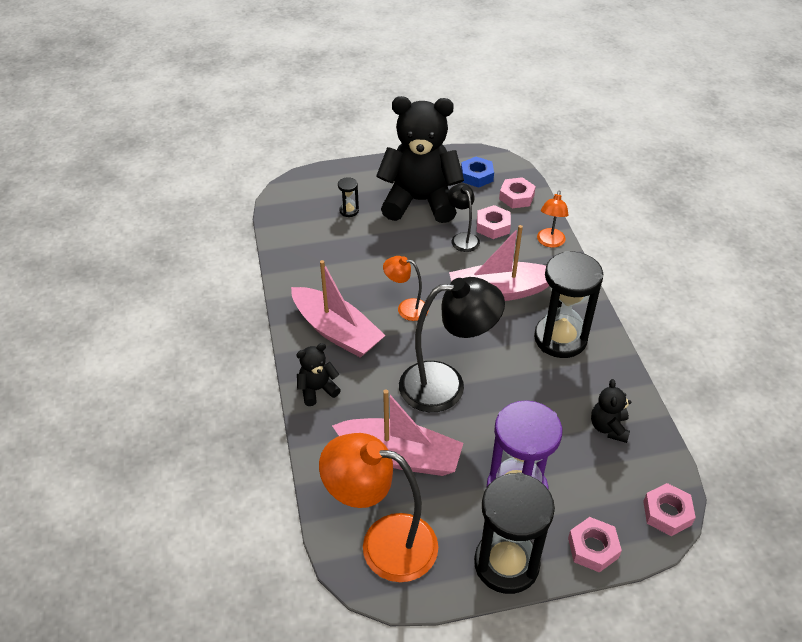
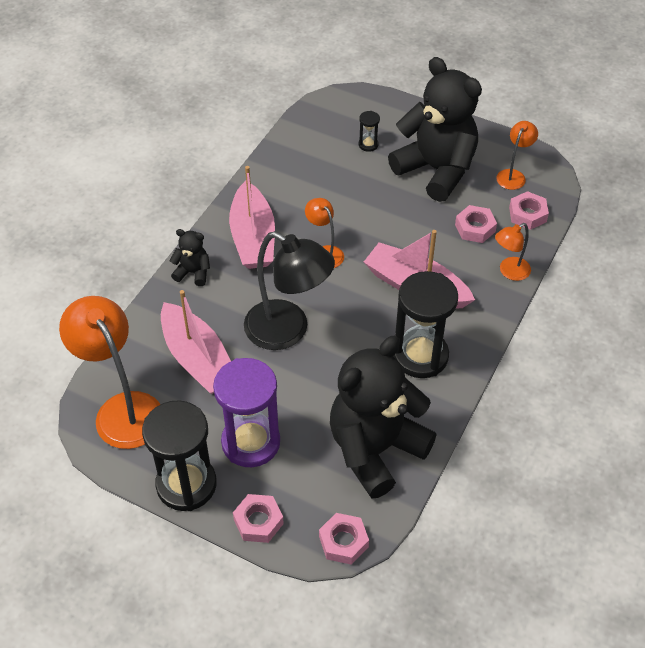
camera: 40 degrees right, 5 degrees up
black lamp [448,184,480,252] -> none
blue nut [461,157,494,188] -> orange lamp [496,121,538,190]
black teddy bear [591,379,631,443] -> black teddy bear [330,336,436,499], size x2.35

